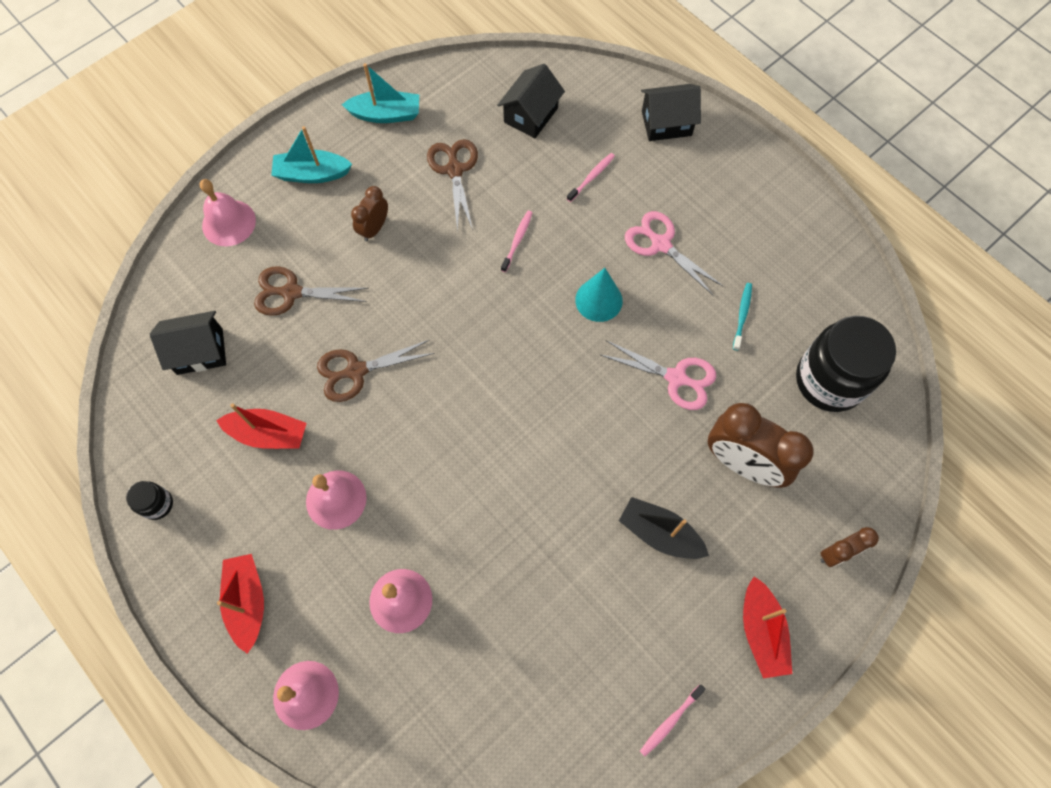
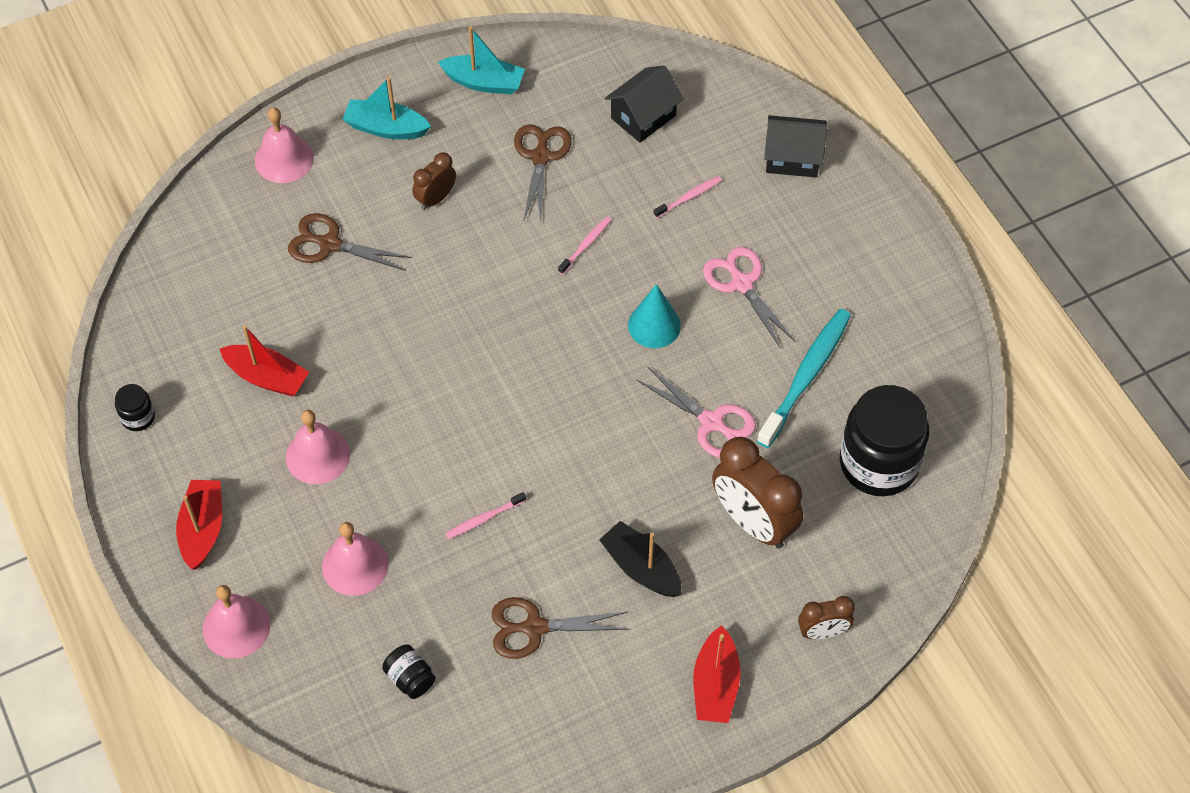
camera: 15 degrees right, 10 degrees down
black house [150,311,226,375] -> none
brown scissors [317,340,435,402] -> brown scissors moved to [491,597,630,659]
pink toothbrush [640,685,706,756] -> pink toothbrush moved to [445,492,526,539]
turquoise toothbrush [733,283,752,351] -> turquoise toothbrush [757,309,851,448], size x2.09
none -> black jar [382,644,436,699]

